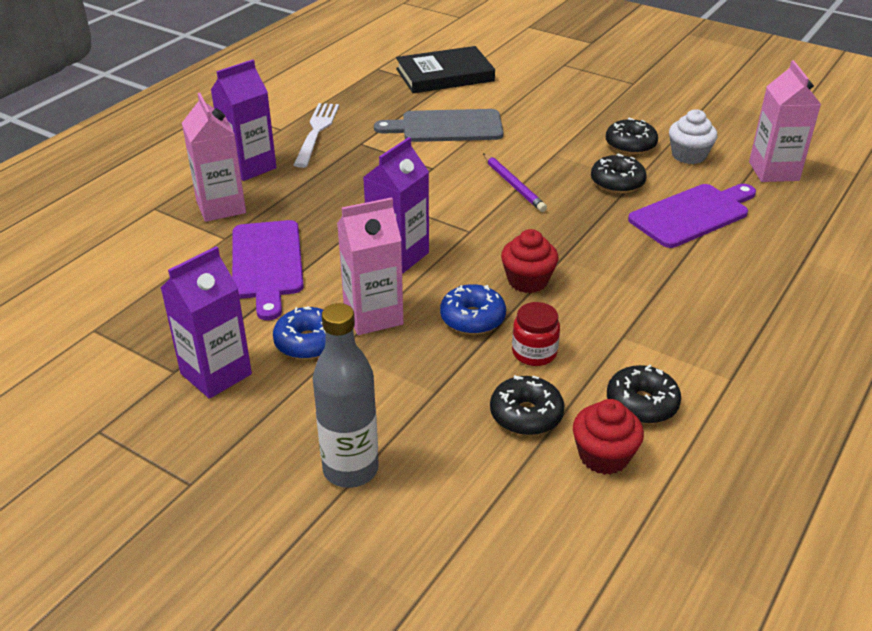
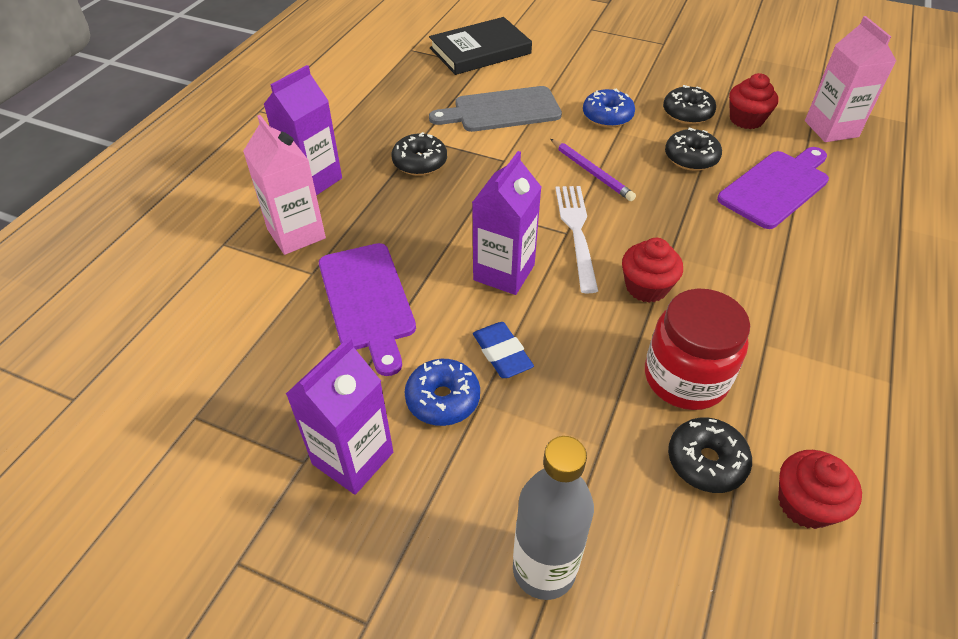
camera: 10 degrees left, 10 degrees up
white fork [294,103,339,168] -> white fork moved to [555,186,598,293]
pink carton [337,197,403,335] -> blue eraser [473,322,534,378]
blue donut [440,284,506,335] -> blue donut moved to [583,89,635,128]
red jar [512,302,560,366] -> red jar [645,289,750,410], size x1.75
black donut [607,365,681,424] -> black donut moved to [391,132,447,176]
white cupcake [669,109,717,164] -> red cupcake [729,73,778,129]

